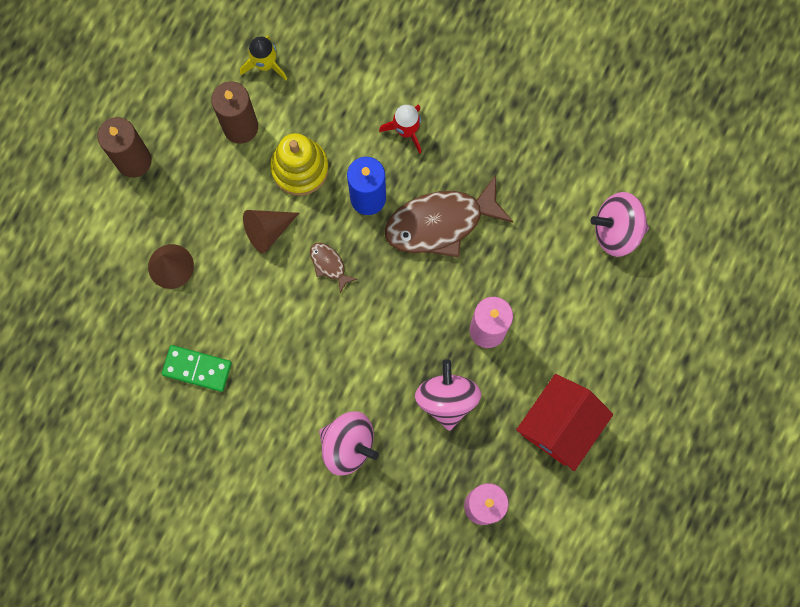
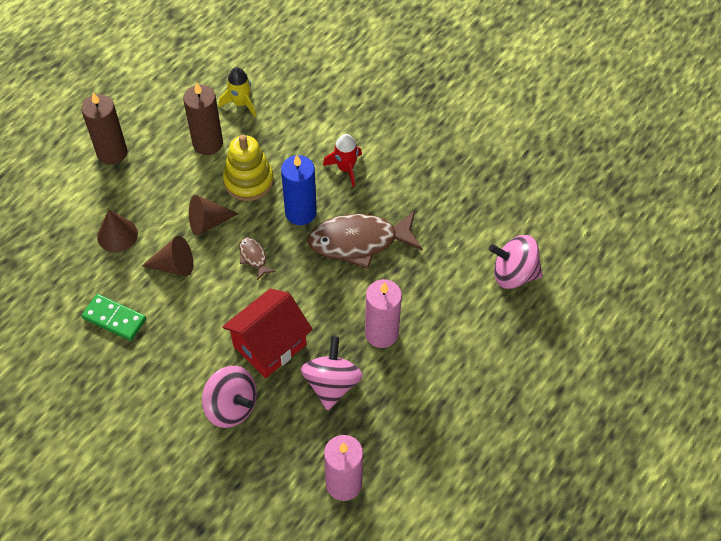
camera: 10 degrees right, 20 degrees down
red house [516,374,613,471] -> red house moved to [222,289,313,378]
none -> brown cone [142,236,193,276]

